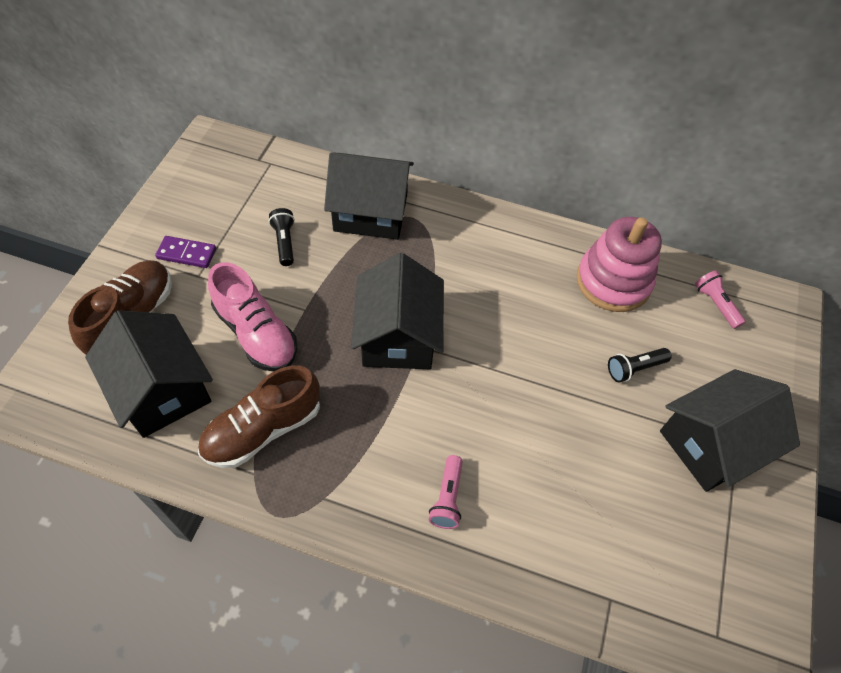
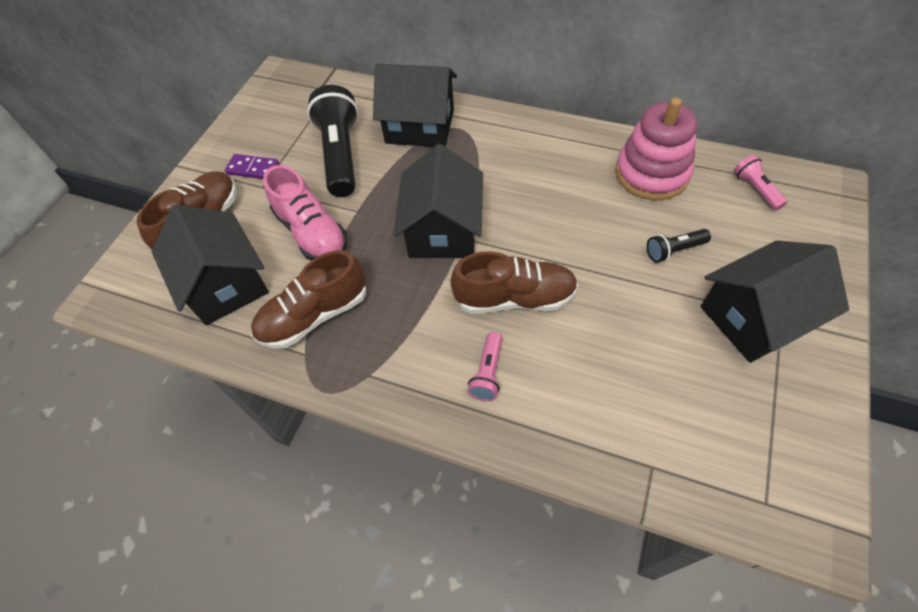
camera: 10 degrees right, 0 degrees up
black flashlight [269,208,295,266] -> black flashlight [307,85,359,197], size x2.11
none -> brown shoe [450,252,578,314]

